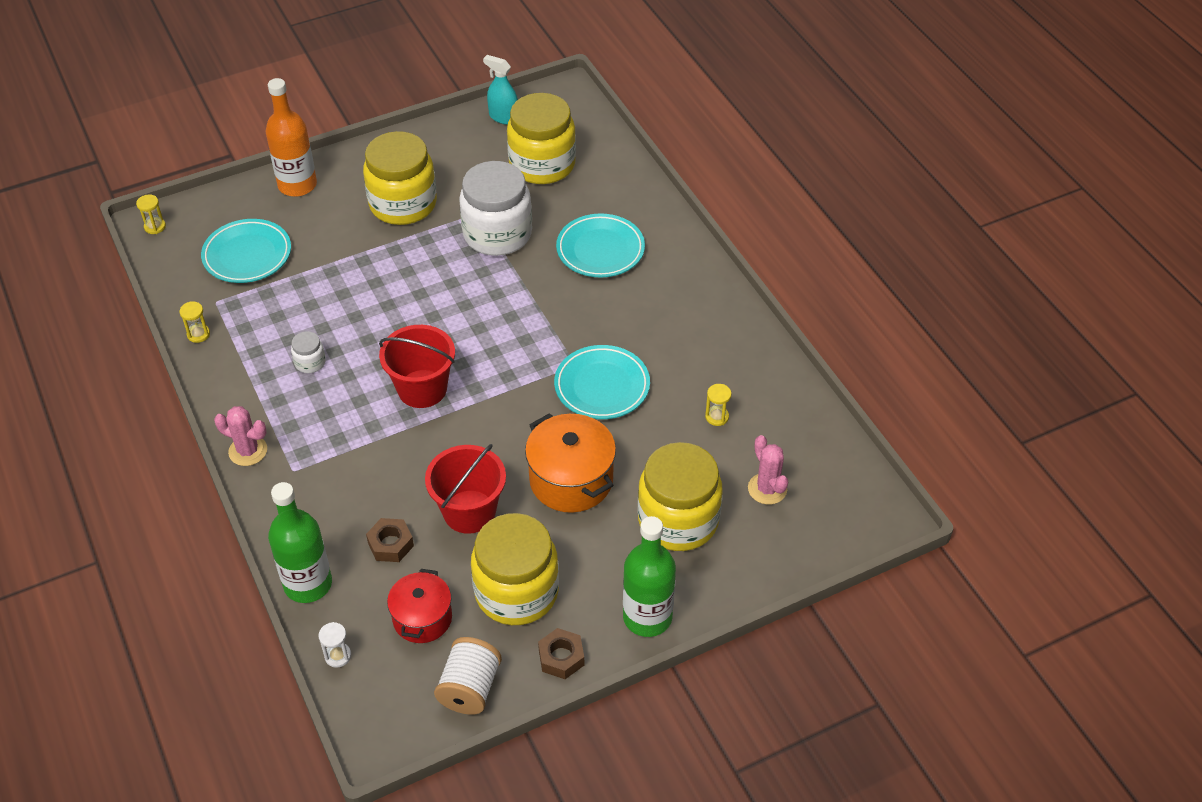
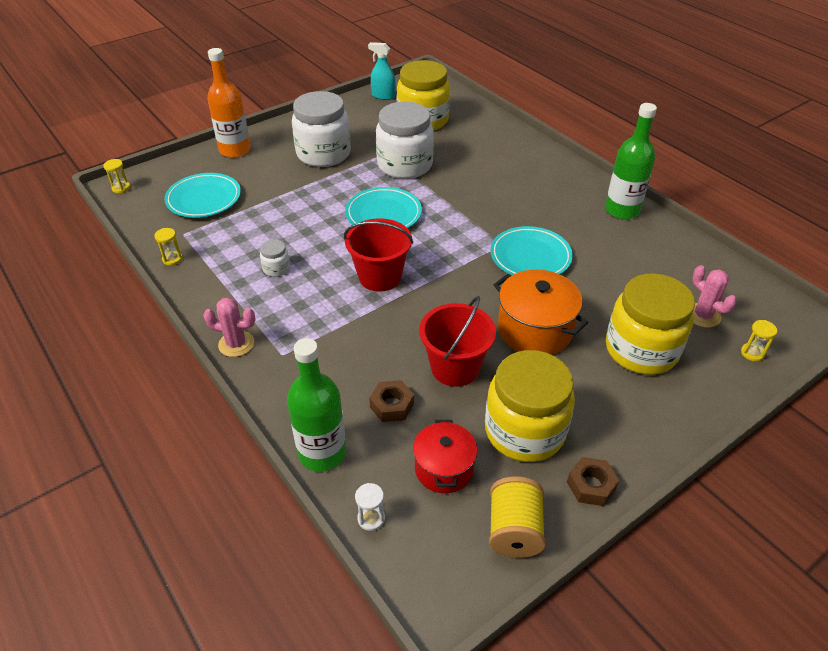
camera: 10 degrees left, 5 degrees down
yellow jar [363,131,437,225] -> white jar [292,91,351,167]
white spool [434,637,502,715] -> yellow spool [489,476,546,558]
turquoise plate [556,213,645,277] -> turquoise plate moved to [345,187,422,228]
green bottle [623,516,676,637] -> green bottle moved to [605,103,657,219]
yellow hourglass [705,384,731,426] -> yellow hourglass moved to [741,320,777,362]

